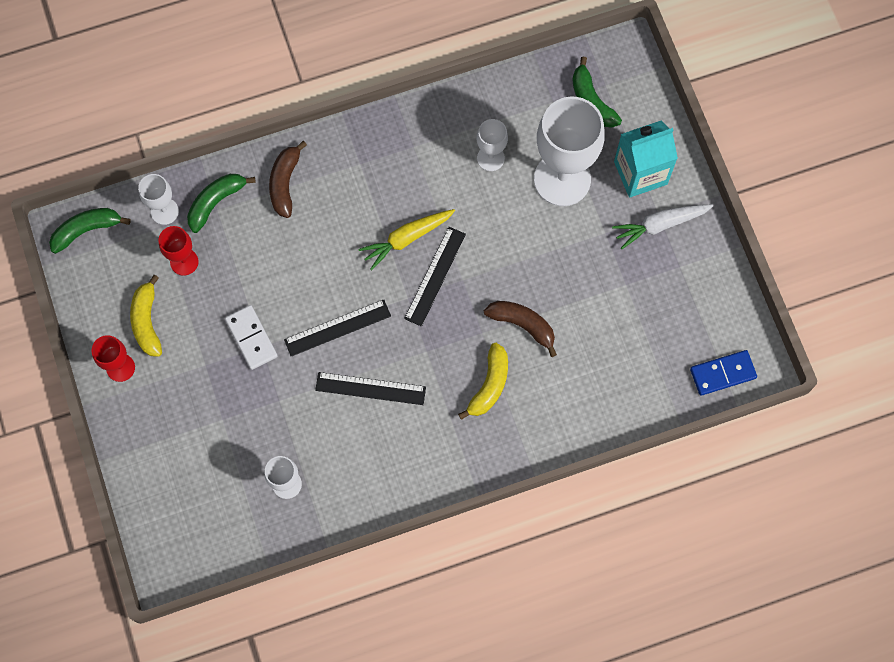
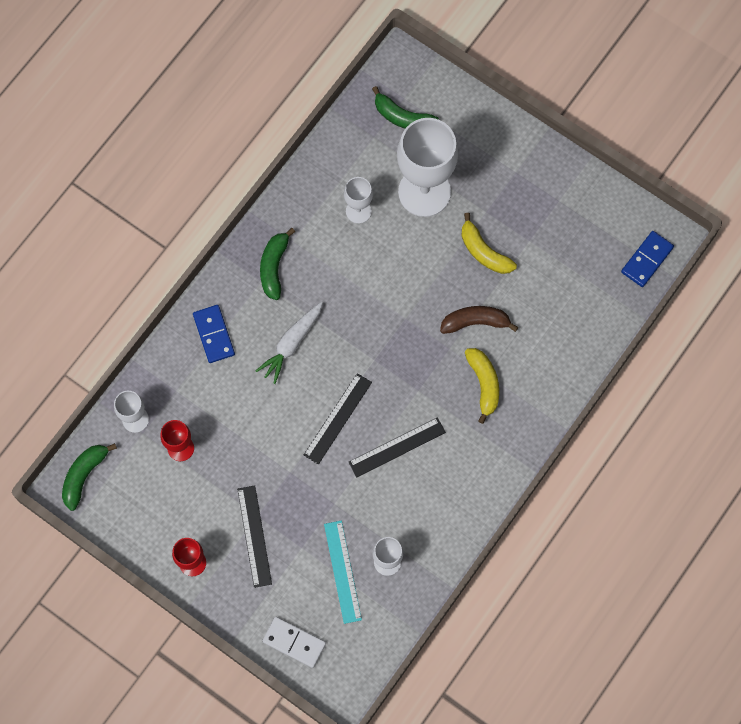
camera: 35 degrees left, 0 degrees up
yellow banana [130,275,162,357] -> yellow banana moved to [462,213,517,274]
green banana [187,174,256,233] -> green banana moved to [260,228,295,300]
white domino [225,305,278,370] -> white domino moved to [262,617,326,668]
brown banana [269,141,307,218] -> blue domino [193,305,235,363]
yellow carrot [358,209,455,270] -> none
black ruler [404,227,466,327] -> black ruler moved to [237,485,272,588]
white carrot [612,204,713,249] -> white carrot moved to [256,302,323,384]
turquoise carton [614,121,678,198] -> none
none -> turquoise ruler [324,521,362,624]

